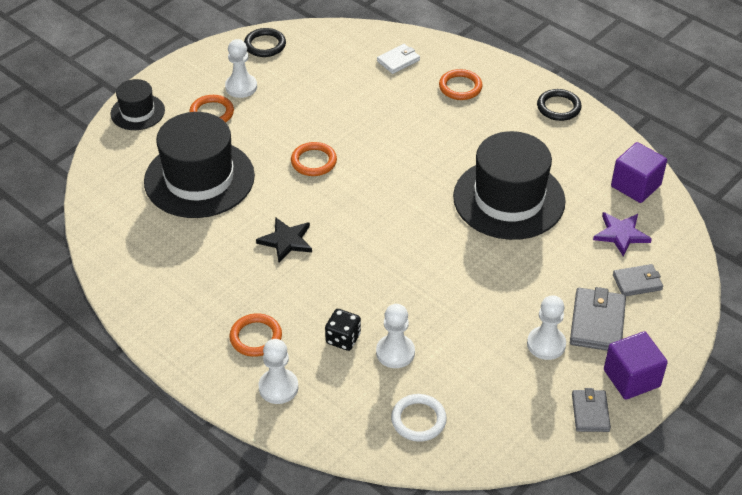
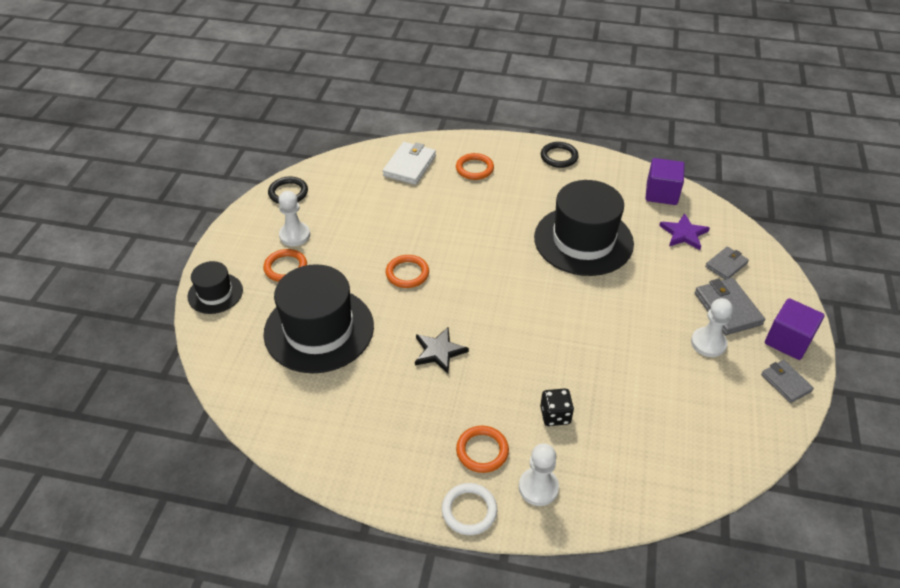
camera: 30 degrees left, 0 degrees up
white pawn [376,304,415,368] -> none
white wallet [377,44,420,74] -> white wallet [383,142,436,185], size x1.57
white ring [391,394,447,442] -> white ring moved to [442,483,497,535]

